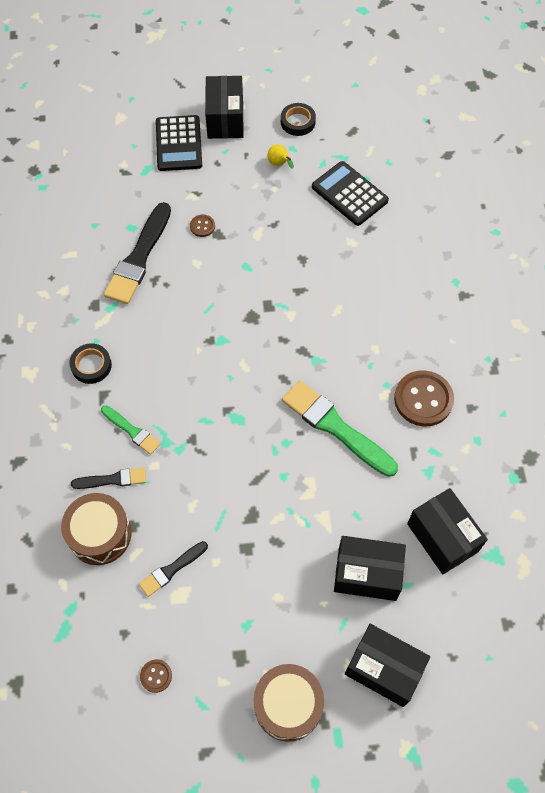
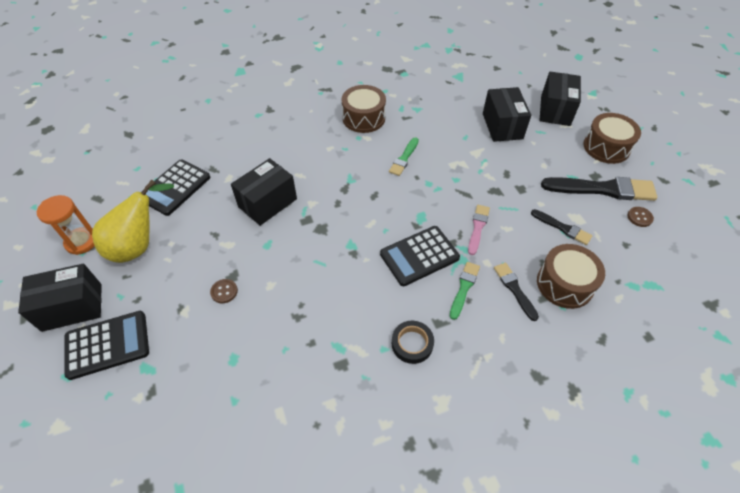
camera: 105 degrees left, 10 degrees down
black brush [104,202,171,304] -> black brush moved to [541,177,657,201]
yellow pear [267,144,294,169] -> yellow pear [92,180,174,263], size x2.35
black tape [281,103,316,136] -> orange hourglass [37,195,95,255]
green brush [282,381,398,477] -> green brush [389,137,419,176], size x0.54
brown button [394,370,454,427] -> brown drum [342,85,386,133]
black box [407,488,488,574] -> black box moved to [231,158,297,226]
none -> black calculator [380,226,460,286]
none -> pink brush [468,205,490,255]

